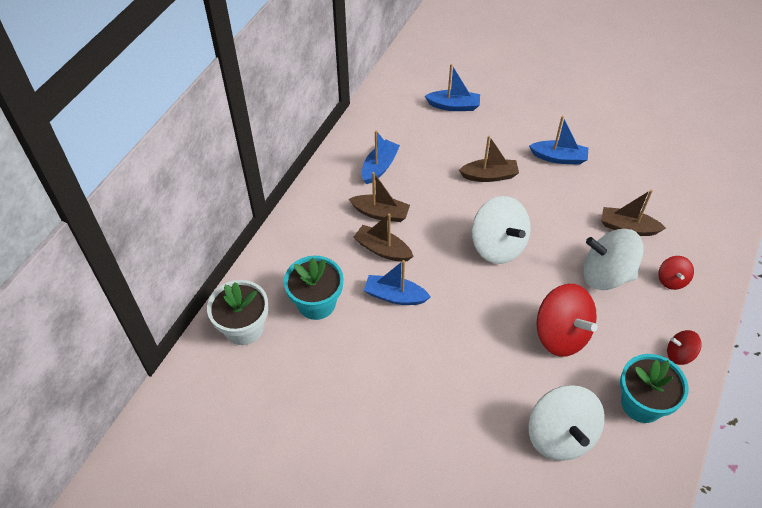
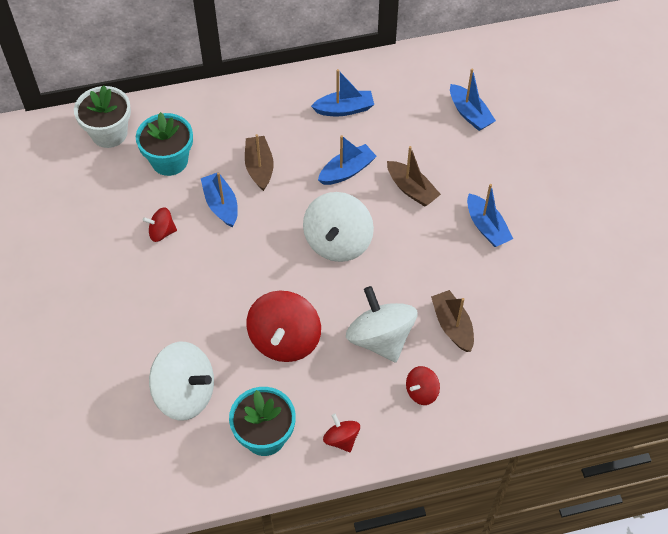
camera: 50 degrees right, 5 degrees up
brown boat [349,172,410,222] -> none
white spinning top [529,385,605,461] -> white spinning top turned 105 degrees counterclockwise [149,342,214,421]
none -> red spinning top [143,208,177,242]
none -> blue boat [318,135,377,185]

